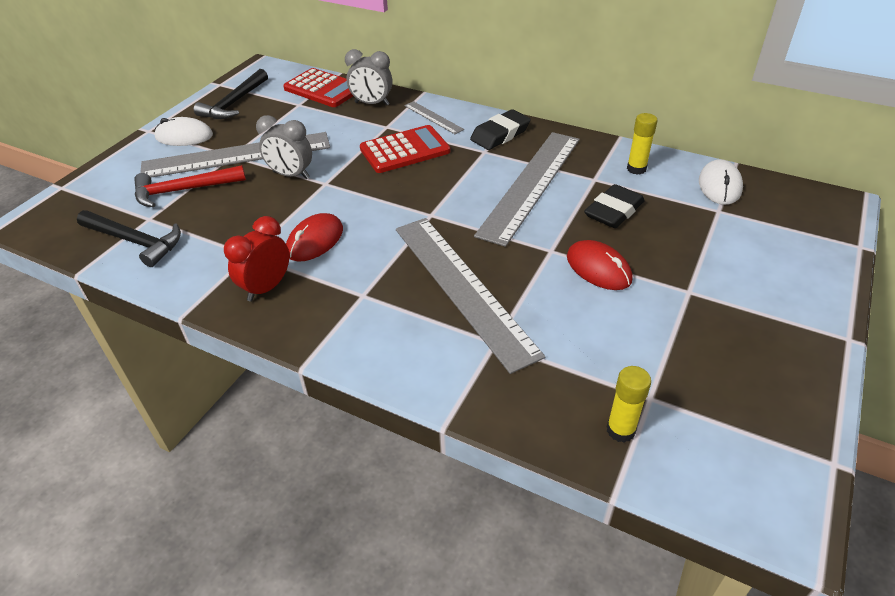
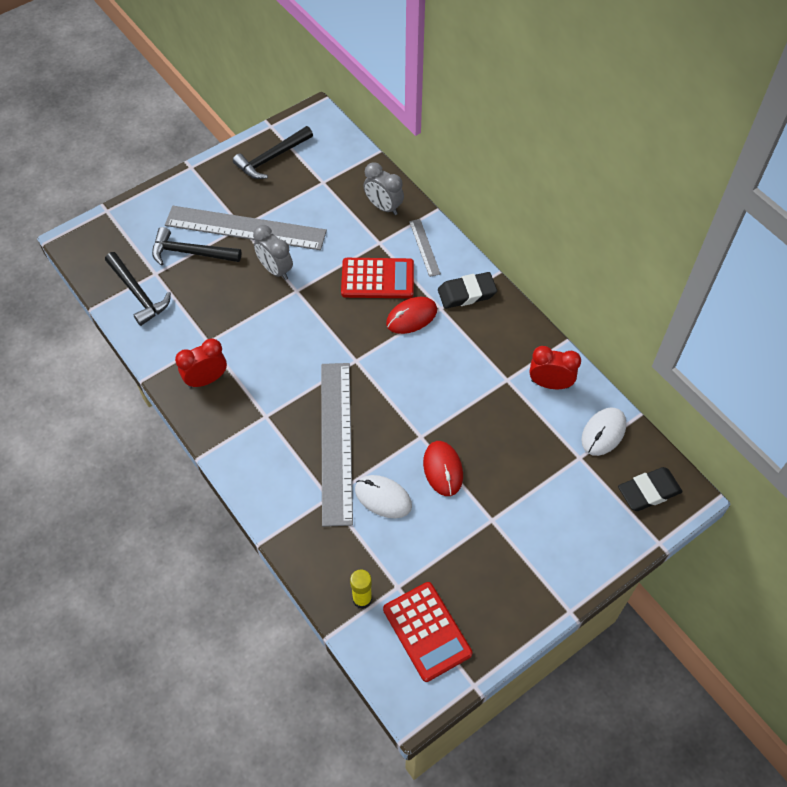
camera: 25 degrees right, 15 degrees up
red hammer [134,165,246,207] -> black hammer [152,227,241,266]
white mouse [154,117,213,146] -> white mouse moved to [355,475,412,518]
red calculator [283,68,353,107] -> red calculator moved to [383,582,473,682]
red mouse [286,213,343,261] -> red mouse moved to [386,297,437,334]
grey ruler [474,132,580,247] -> none
black eraser [584,184,645,228] -> black eraser moved to [618,467,683,511]
yellow glue stick [627,113,658,175] -> red clock [530,346,581,389]

